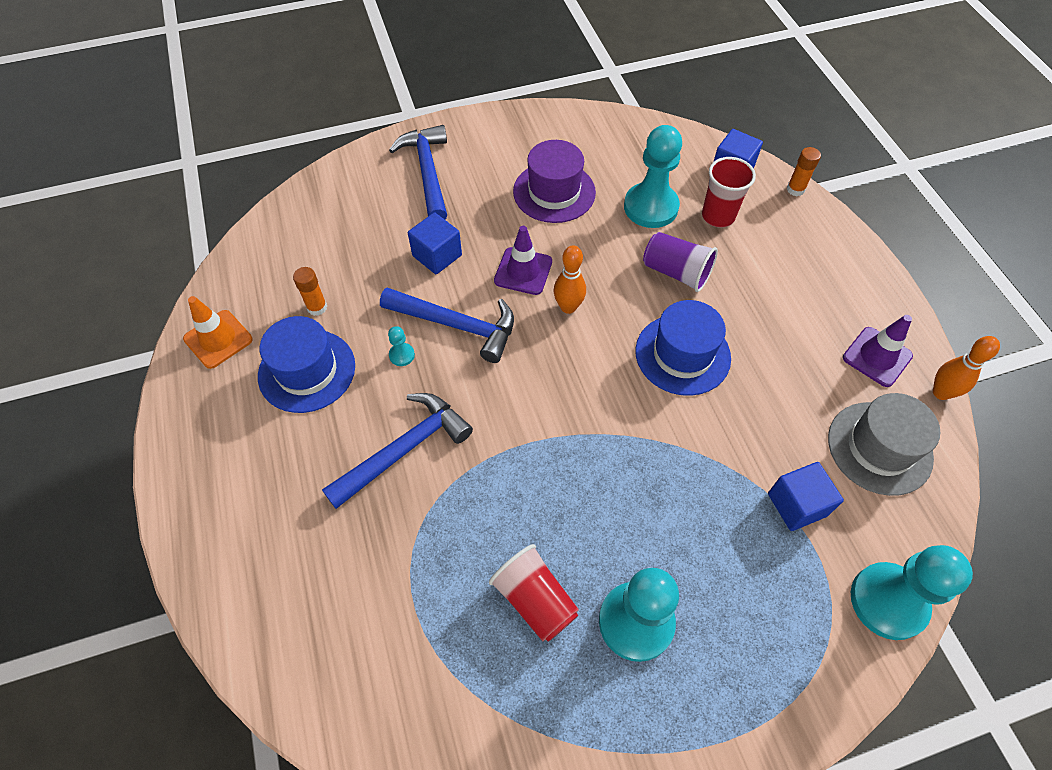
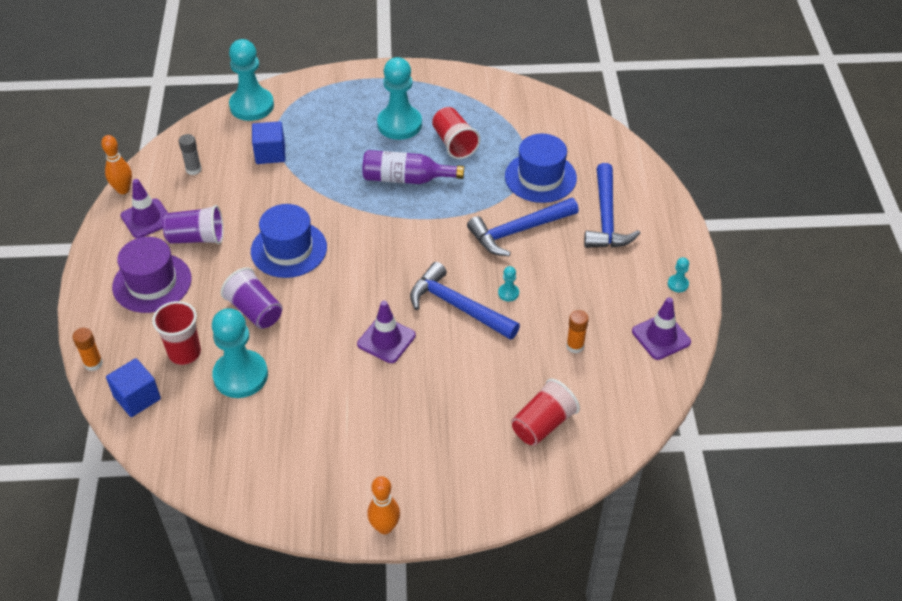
camera: 165 degrees left, 10 degrees down
orange traffic cone [183,296,253,369] -> purple traffic cone [632,297,691,360]
blue hat [258,316,355,413] -> blue hat moved to [505,134,577,203]
blue hammer [389,125,447,220] -> blue hammer moved to [584,163,641,248]
blue cube [408,212,462,274] -> none
purple hat [513,140,596,223] -> purple hat moved to [112,237,192,313]
orange bowling pin [553,245,586,314] -> orange bowling pin moved to [367,476,400,534]
grey hat [828,393,940,496] -> grey glue stick [179,134,202,175]
none -> purple cup [163,205,223,244]
none -> purple bottle [362,150,464,184]
none -> red cup [512,378,580,446]
none -> turquoise pawn [668,257,689,292]

